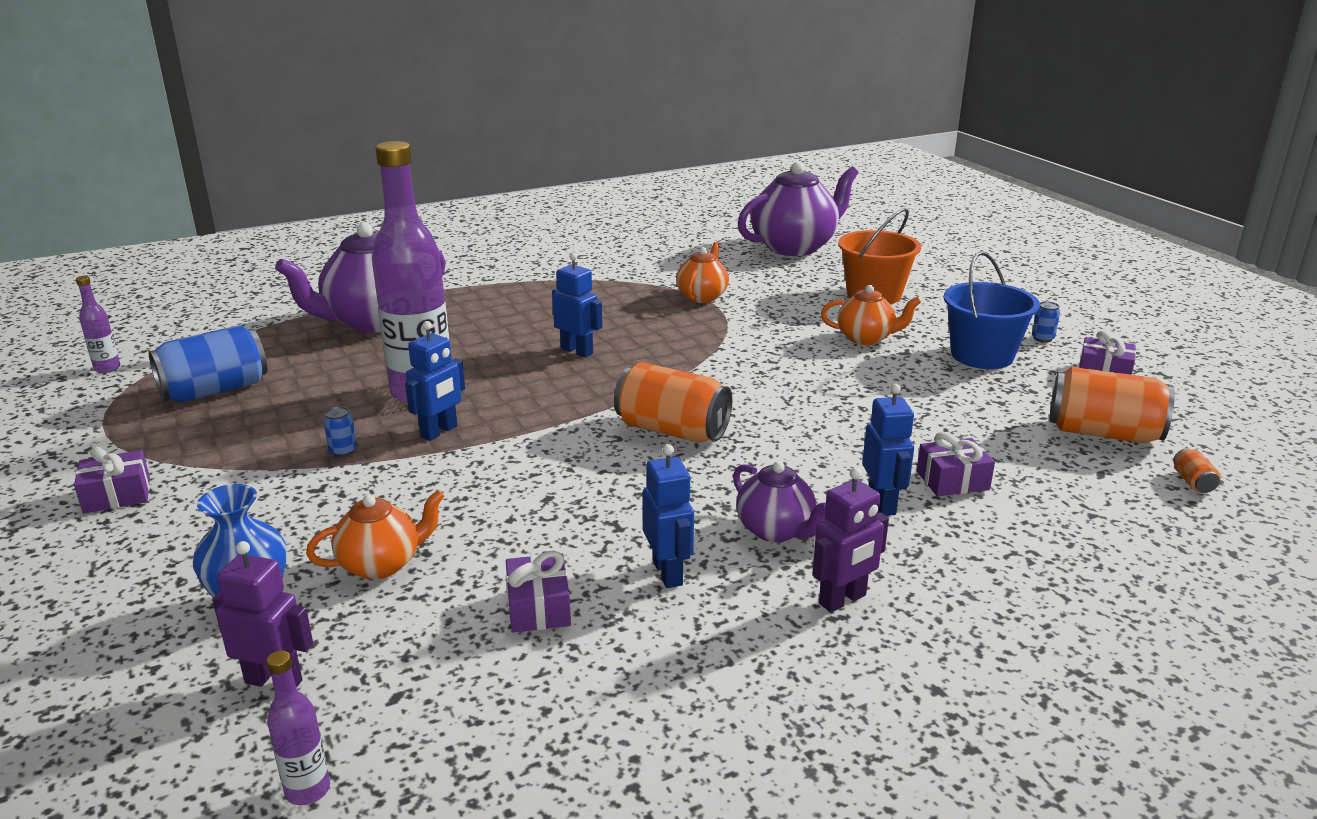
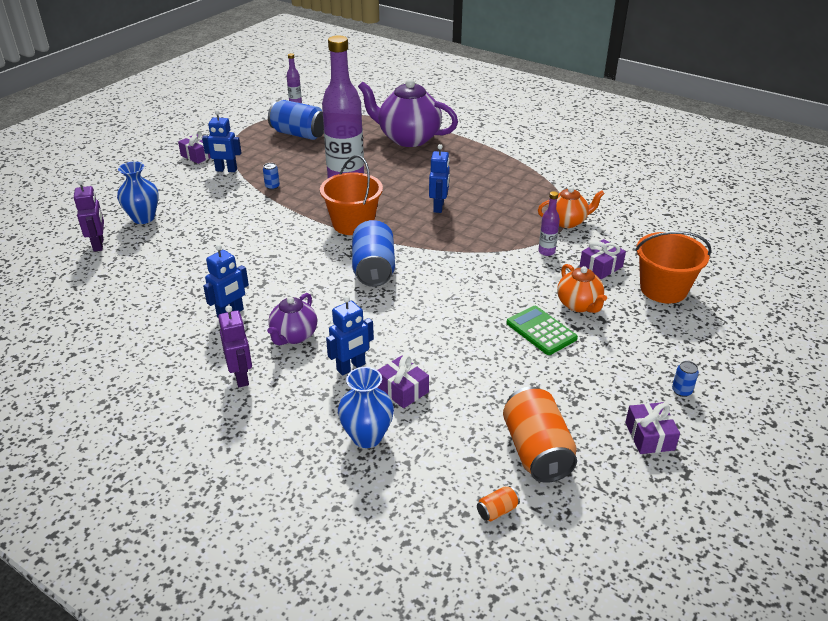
camera: 60 degrees right, 10 degrees up
purple bottle [266,651,330,805] -> purple bottle moved to [538,191,560,256]
orange teapot [306,490,444,580] -> none
blue robot [405,321,465,441] -> blue robot moved to [202,110,241,172]
purple gift [506,551,571,632] -> purple gift moved to [580,239,626,279]
orange can [614,362,732,443] -> blue can [352,220,395,287]
purple teapot [738,162,858,256] -> none
purple robot [812,468,889,612] -> purple robot turned 135 degrees counterclockwise [218,305,252,387]
blue bucket [944,251,1040,369] -> none
none -> orange bucket [320,155,383,235]
none -> blue vase [338,367,394,448]
none -> green calculator [506,306,578,355]

